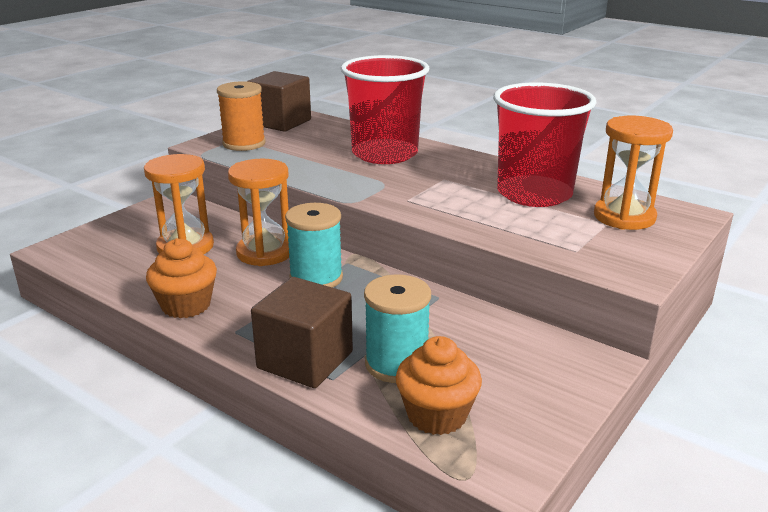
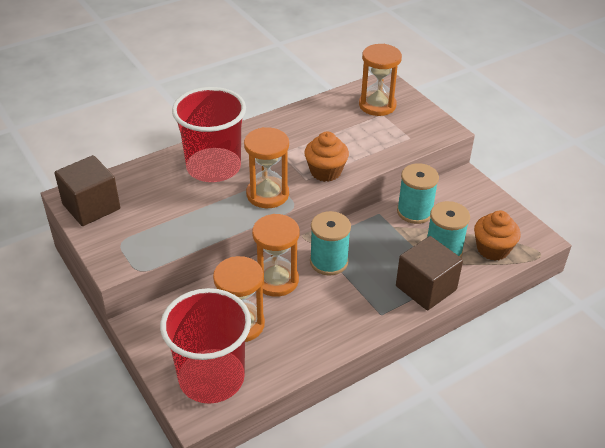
camera: 70 degrees left, 15 degrees up
orange cupcake [146,238,217,318] -> orange cupcake moved to [305,132,349,182]
orange spool [217,81,266,151] -> none
red cup [493,82,596,207] -> red cup moved to [160,288,251,404]
none -> orange hourglass [244,127,289,208]
none -> turquoise spool [397,163,439,224]

